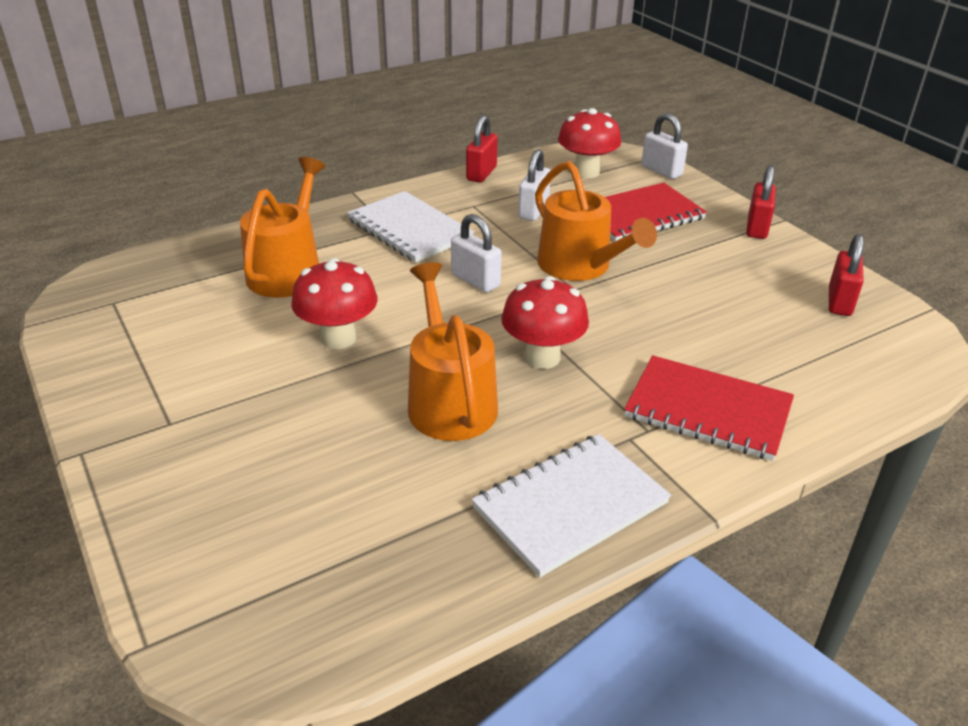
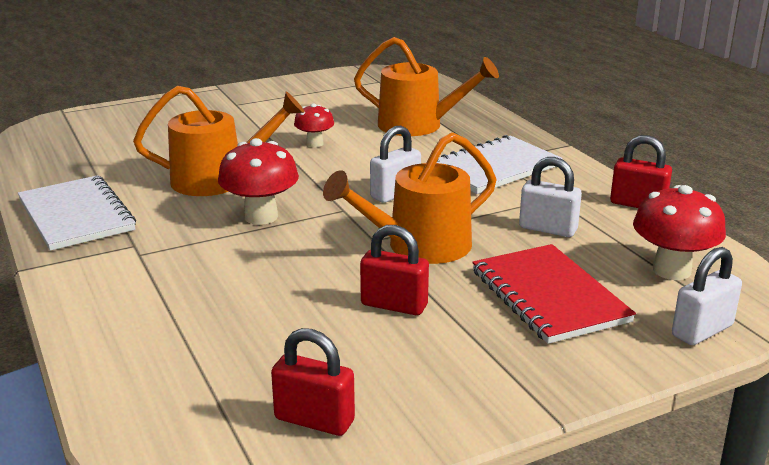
camera: 95 degrees right, 10 degrees down
red mushroom [291,258,377,349] -> red mushroom [294,103,334,147], size x0.60
red notebook [624,355,794,461] -> none
red padlock [746,165,776,239] -> red padlock moved to [360,225,429,315]

